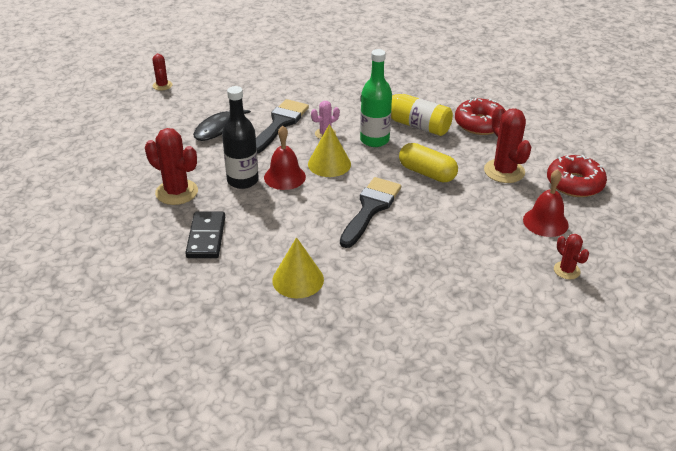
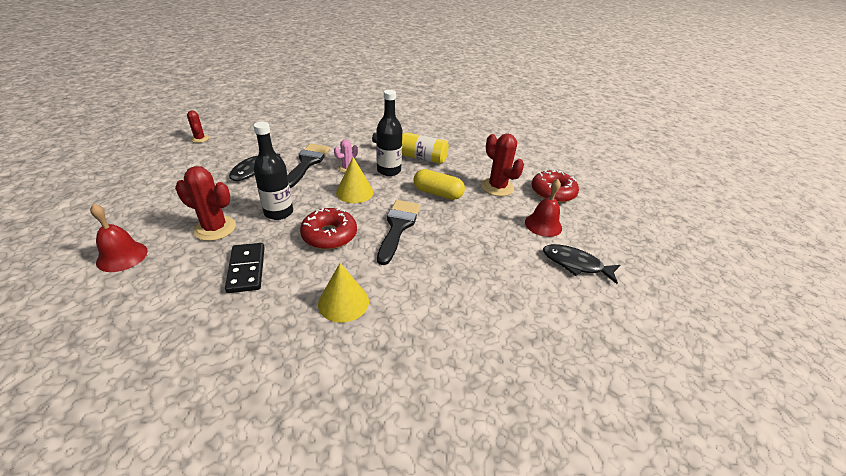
camera: 15 degrees left, 0 degrees up
red bell [264,125,306,190] -> red bell moved to [90,204,148,272]
green bottle [360,49,392,147] -> black bottle [376,90,402,176]
red donut [455,98,506,135] -> red donut moved to [300,208,357,250]
red cactus [554,234,589,280] -> black fish [543,244,620,284]

